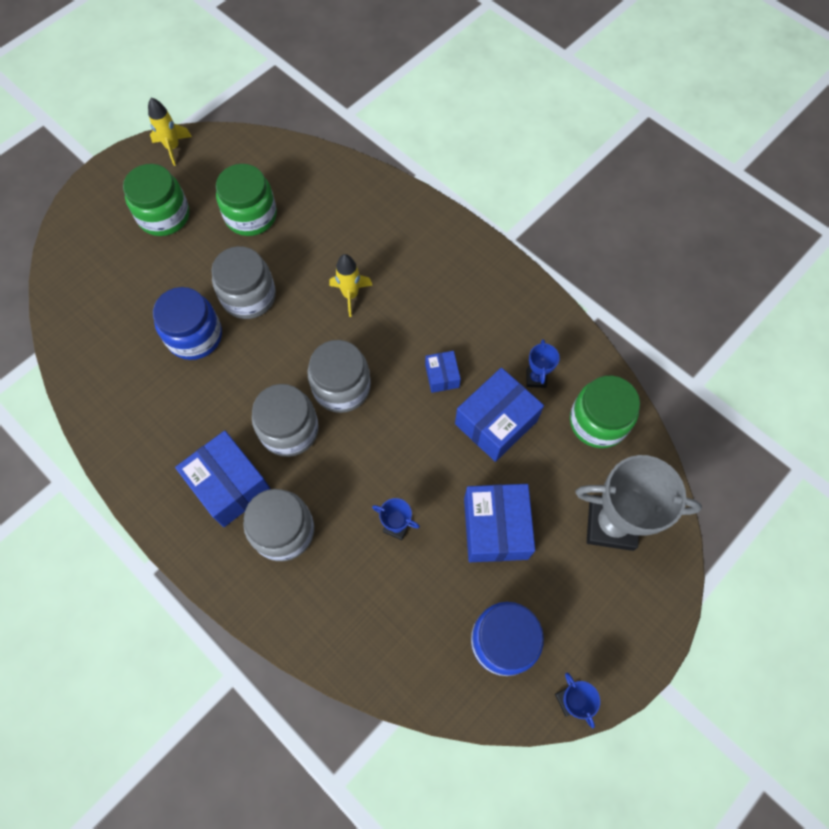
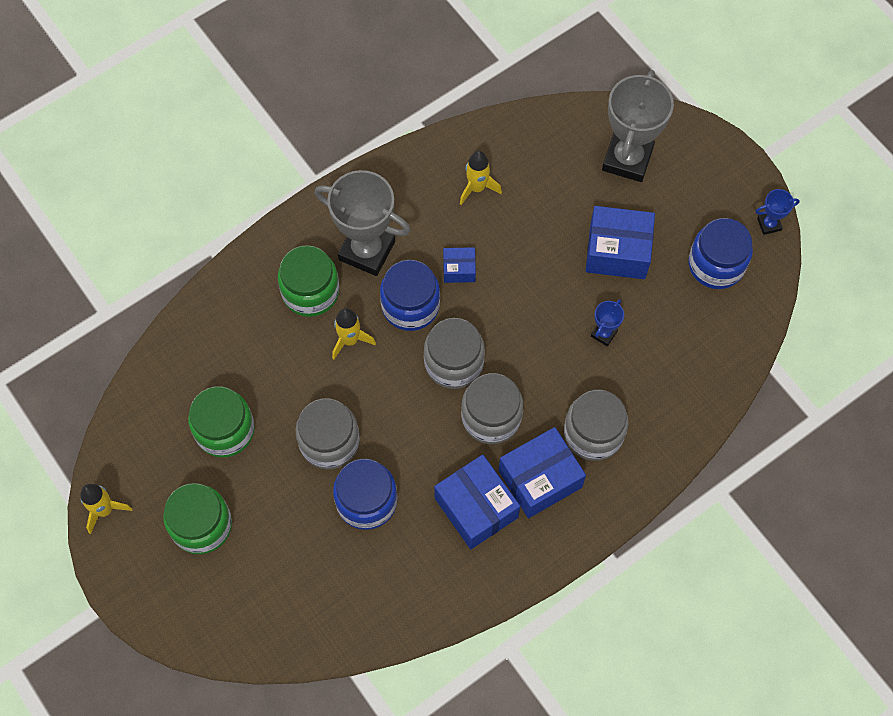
camera: 80 degrees left, 0 degrees up
blue box [455,368,544,462] -> blue box moved to [434,455,520,549]
blue trophy [527,339,560,388] -> yellow rocket [460,151,502,205]
green jar [570,376,640,448] -> green jar moved to [278,245,339,317]
none -> grey trophy [315,170,411,276]
none -> blue jar [380,260,440,331]

